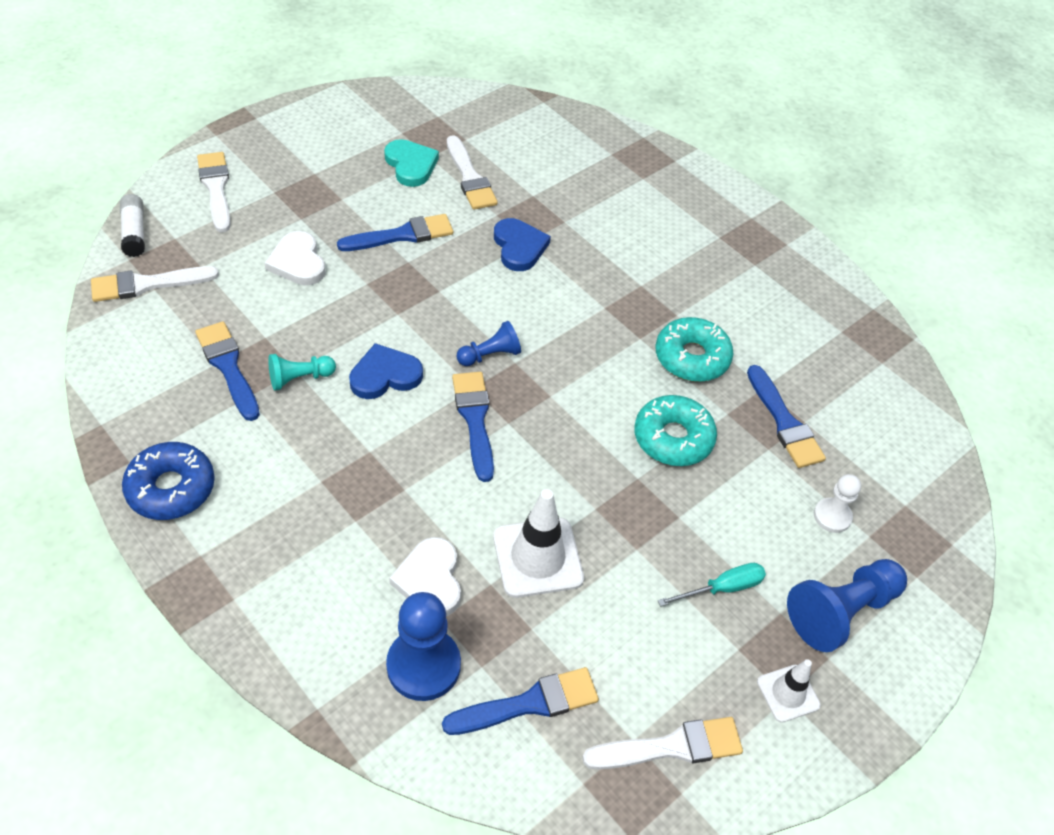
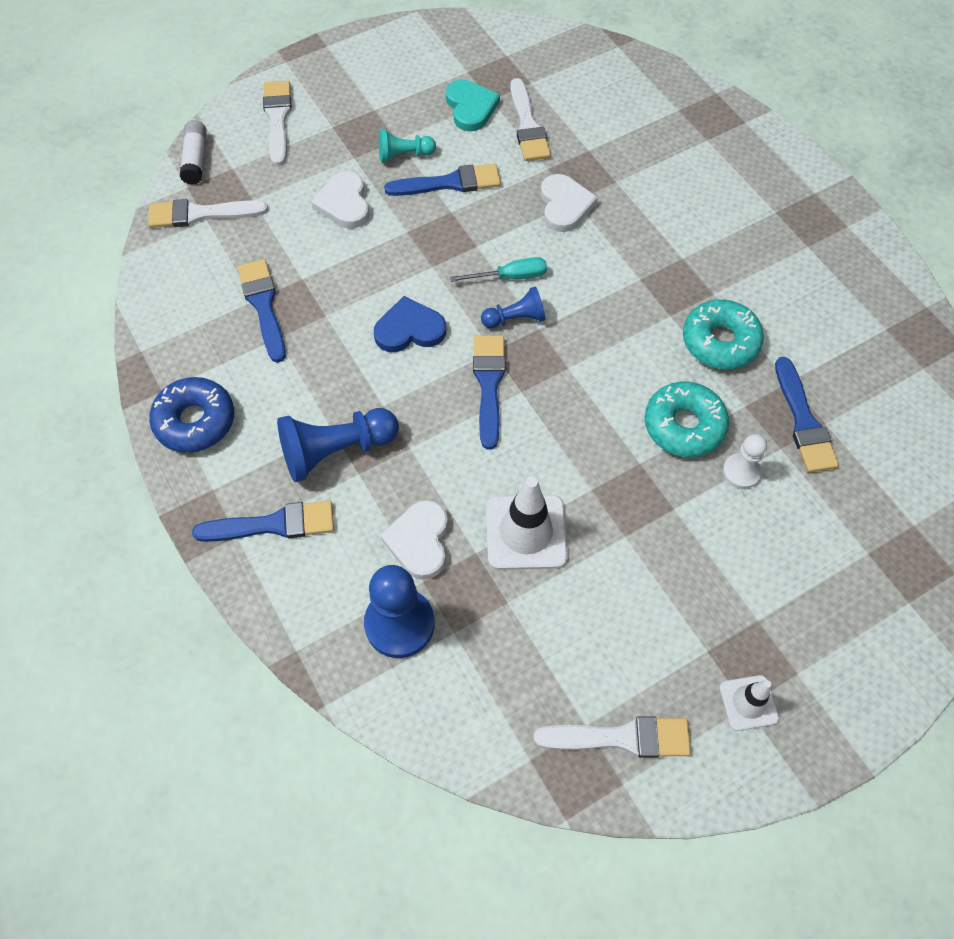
camera: 15 degrees right, 10 degrees up
turquoise pawn [268,354,336,391] -> turquoise pawn moved to [379,129,436,163]
blue brush [442,667,599,735] -> blue brush moved to [192,501,334,542]
blue heart [494,218,551,271] -> white heart [540,174,598,232]
turquoise screwdriver [658,563,766,607] -> turquoise screwdriver moved to [450,257,547,282]
blue pawn [787,559,907,652] -> blue pawn moved to [277,408,399,482]
white pawn [814,474,861,533] -> white pawn moved to [723,434,767,489]

